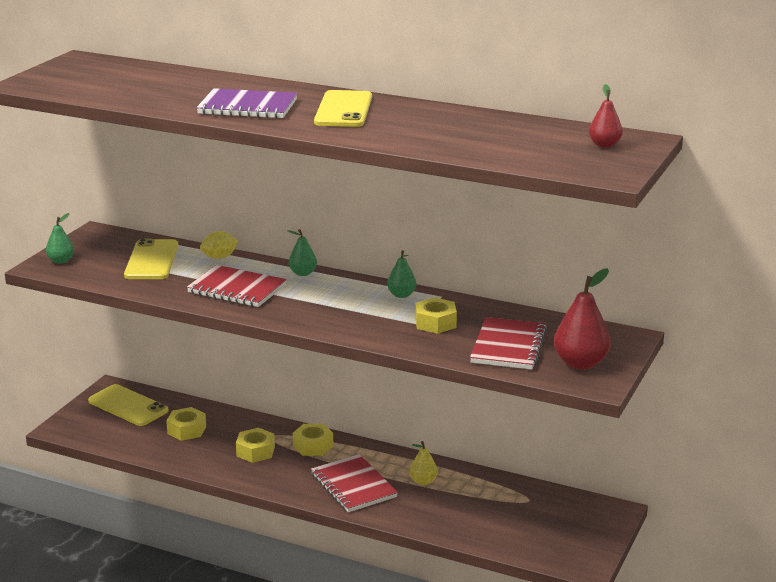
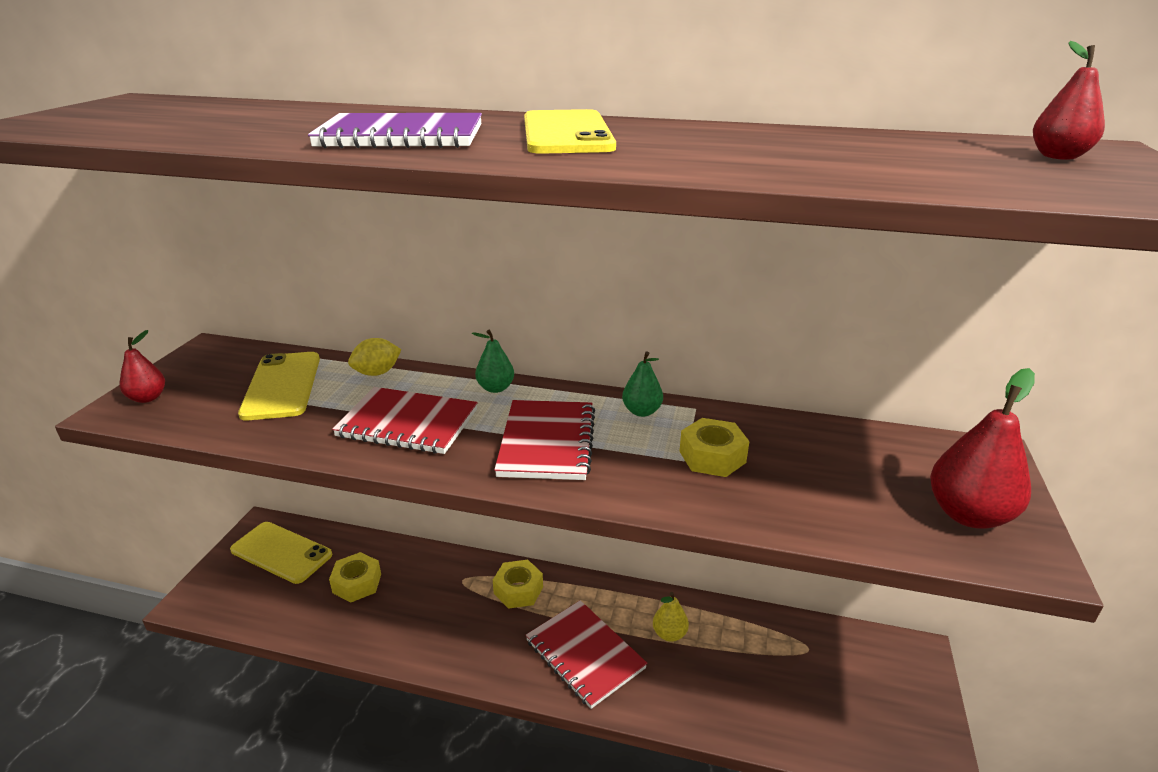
camera: 10 degrees left, 5 degrees up
green pear [46,213,74,264] -> red pear [119,330,165,403]
yellow nut [236,428,275,463] -> none
red notebook [470,317,547,370] -> red notebook moved to [494,400,595,480]

